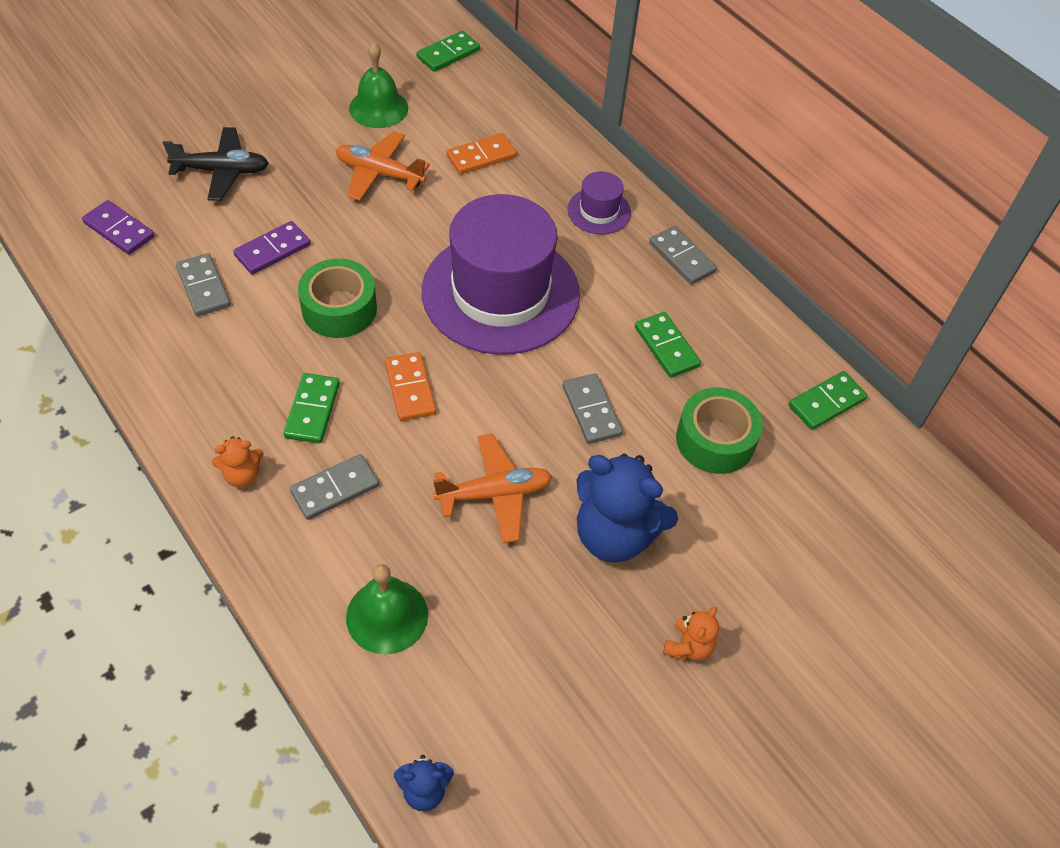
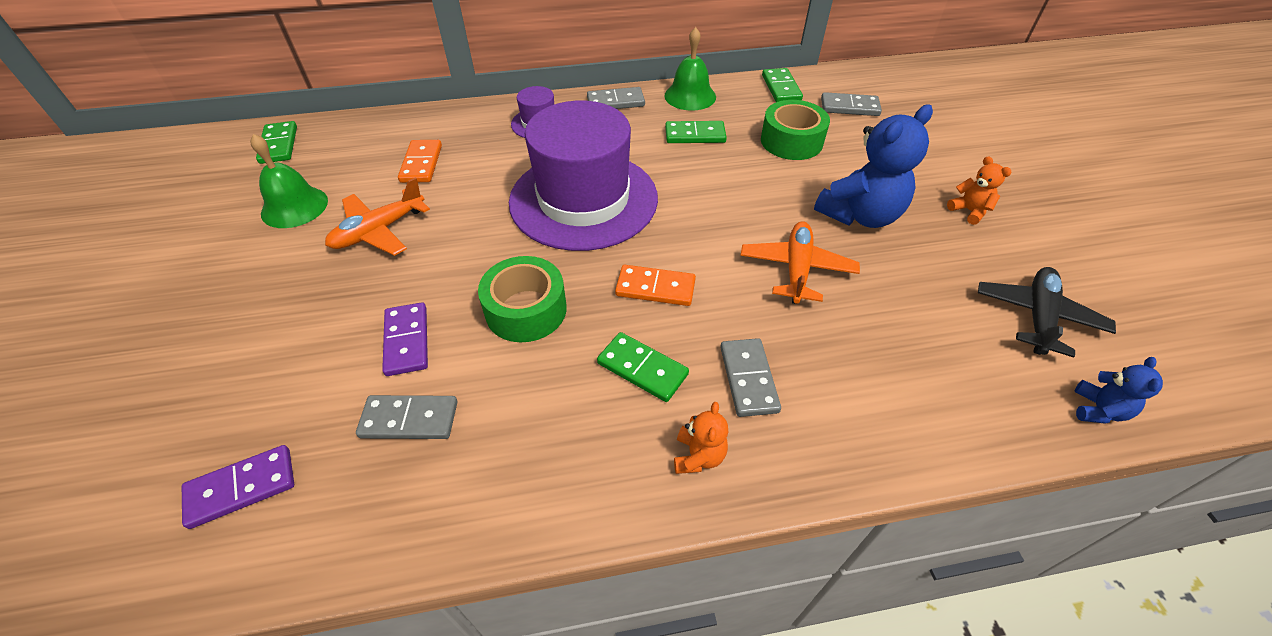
camera: 60 degrees left, 5 degrees down
black plane [163,127,269,201] -> black plane moved to [978,267,1116,358]
green bell [346,564,428,655] -> green bell moved to [664,27,716,111]
grey domino [562,373,623,444] -> grey domino moved to [821,92,882,116]

